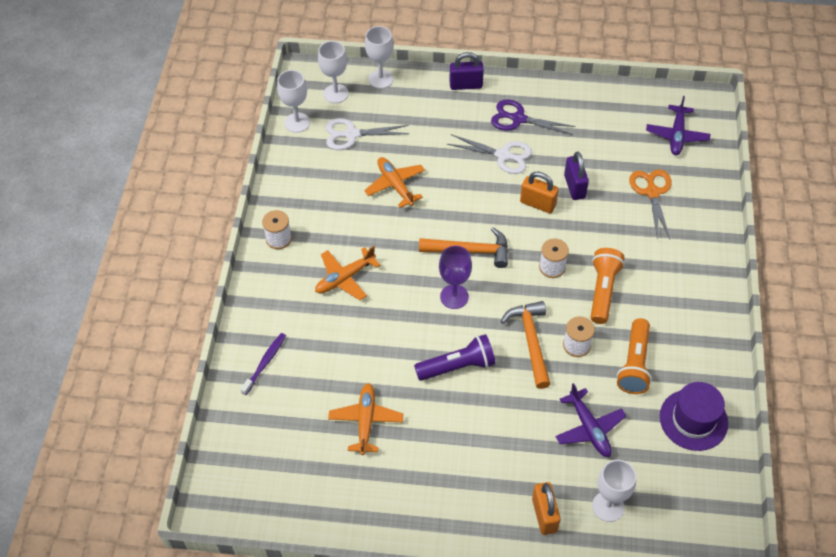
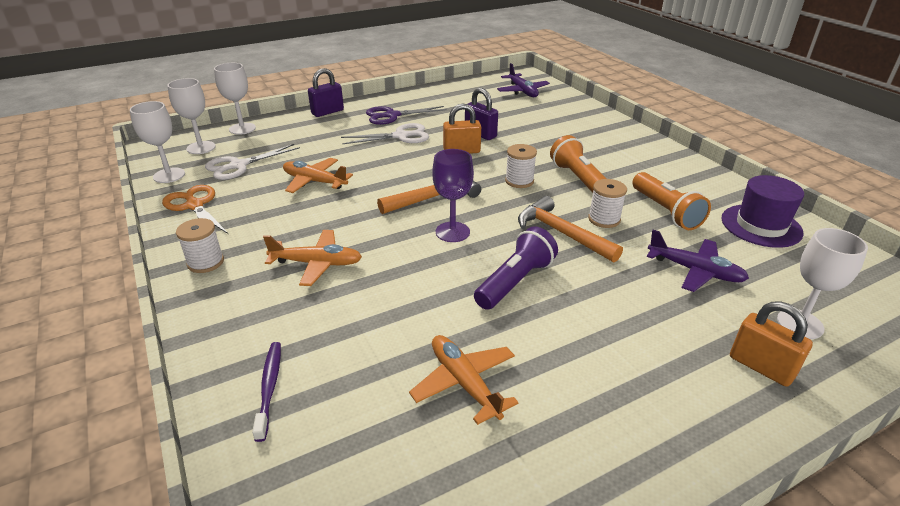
camera: 35 degrees left, 20 degrees down
orange plane [315,246,381,300] -> orange plane turned 105 degrees counterclockwise [263,230,362,286]
orange scissors [629,169,672,240] -> orange scissors moved to [162,185,229,234]

